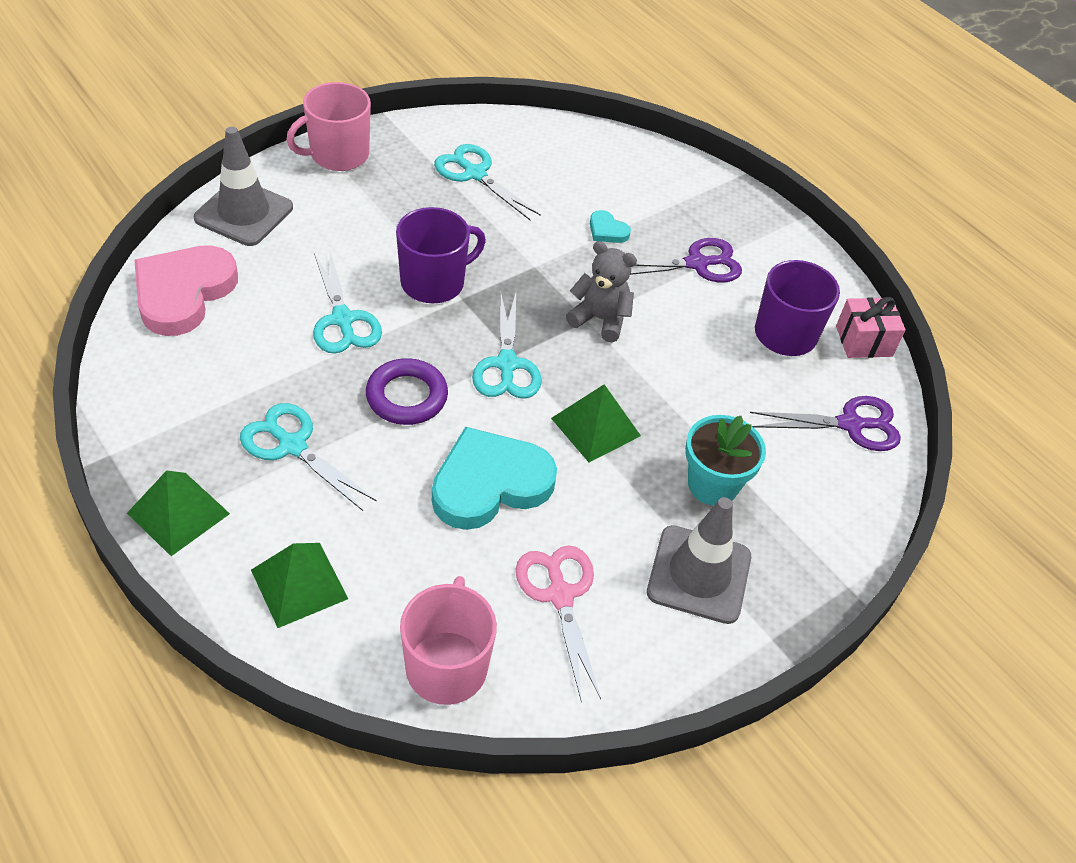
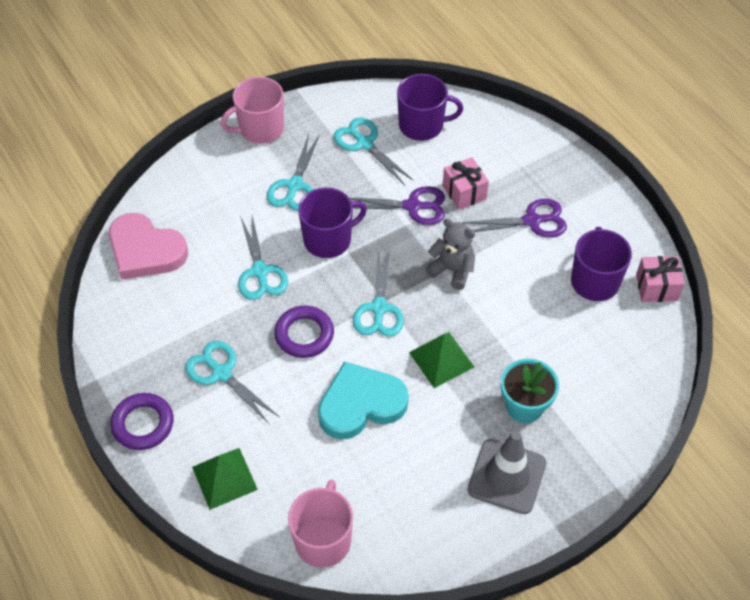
camera: 10 degrees right, 5 degrees up
green pyramid [127,470,230,556] -> purple ring [111,393,174,450]
pink heart [134,245,238,336] -> pink heart turned 90 degrees counterclockwise [109,213,188,280]
grey traffic cone [194,127,293,246] -> none
pink scissors [515,546,601,702] -> none
turquoise heart [590,210,631,243] -> pink gift [443,157,489,210]
purple scissors [750,396,901,451] -> purple scissors moved to [350,186,445,225]
none -> turquoise scissors [267,134,320,211]
none -> purple mug [397,74,463,141]

